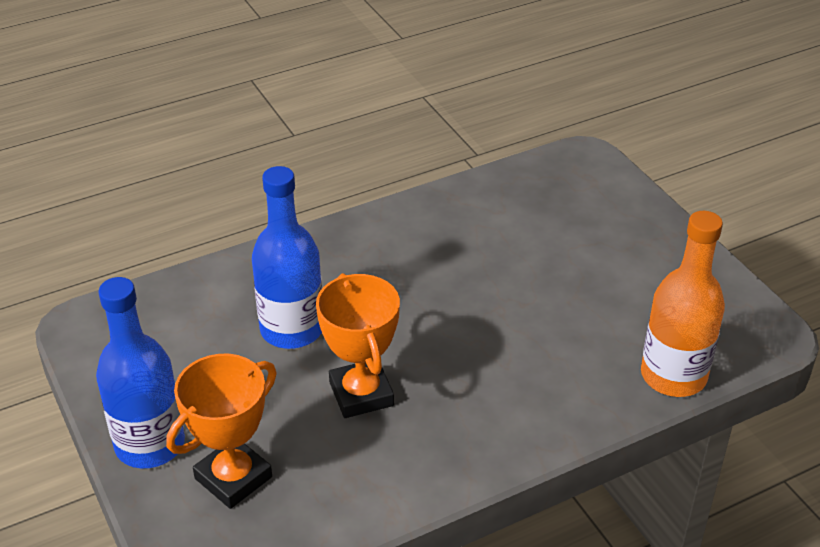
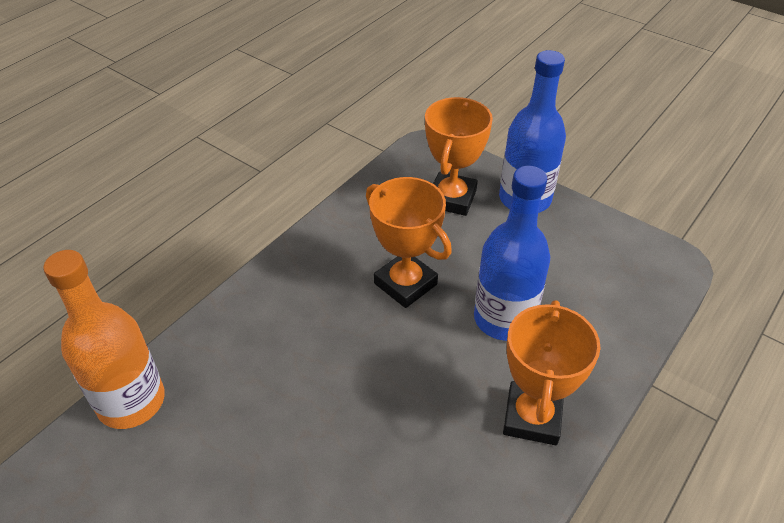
camera: 155 degrees right, 5 degrees up
none -> orange trophy [503,300,601,445]

